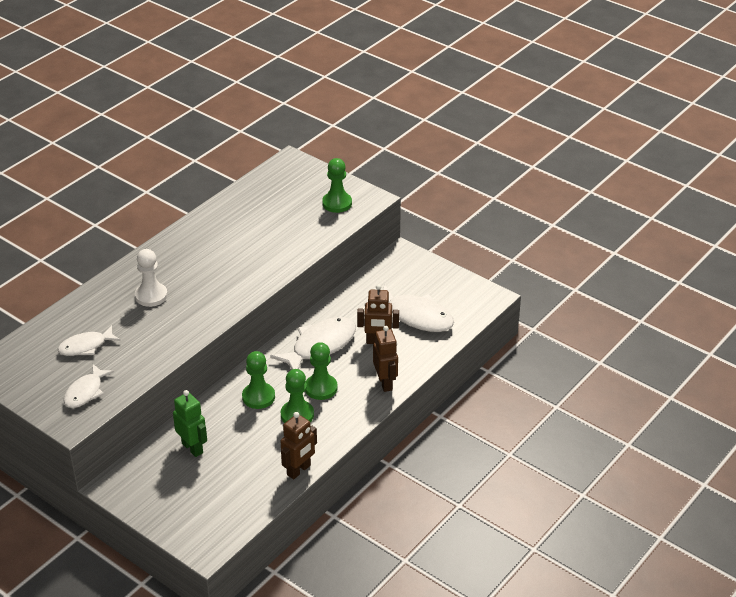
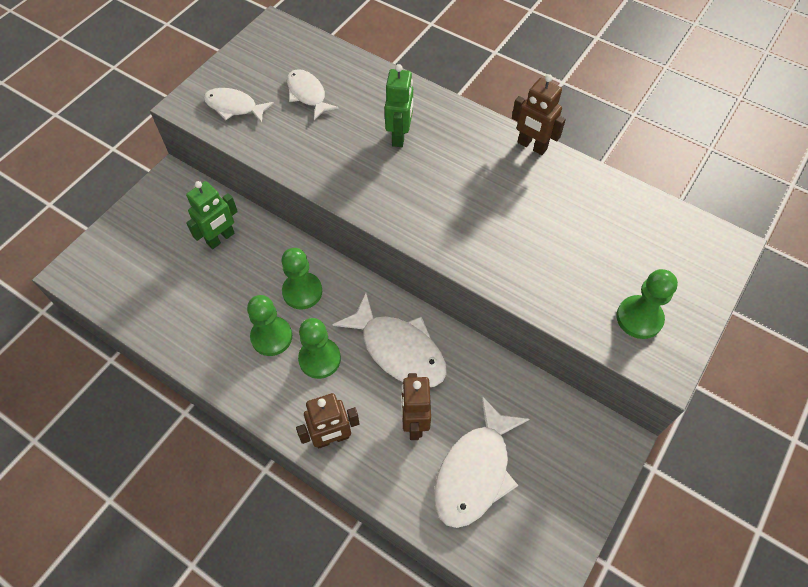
camera: 85 degrees right, 20 degrees up
white pawn [135,249,168,307] -> green robot [385,64,413,147]
brown robot [280,412,317,479] -> brown robot moved to [512,74,566,155]

